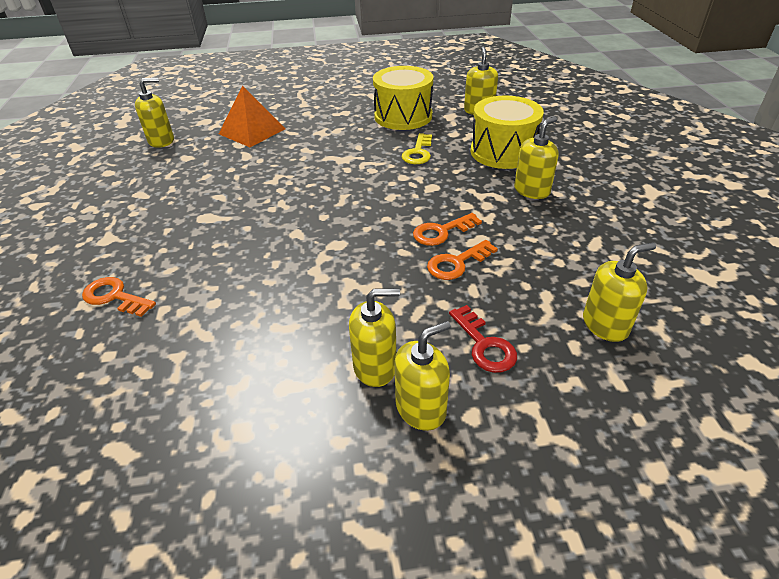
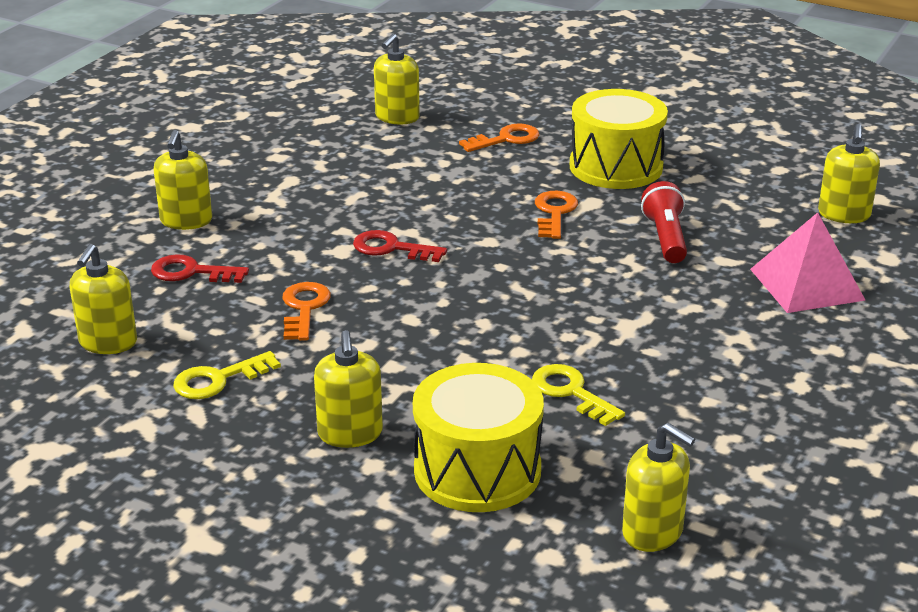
camera: 125 degrees right, 10 degrees down
orange pyramid [219,86,286,147] -> pink pyramid [750,212,866,313]
yellow soap dispenser [349,288,400,387] -> yellow soap dispenser moved to [374,34,420,124]
yellow drum [373,66,433,130] -> yellow drum moved to [570,89,668,189]
orange key [413,213,482,246] -> orange key moved to [535,191,578,239]
none -> yellow key [173,351,281,399]
none -> red key [353,230,447,262]
none -> red flashlight [641,181,687,263]

